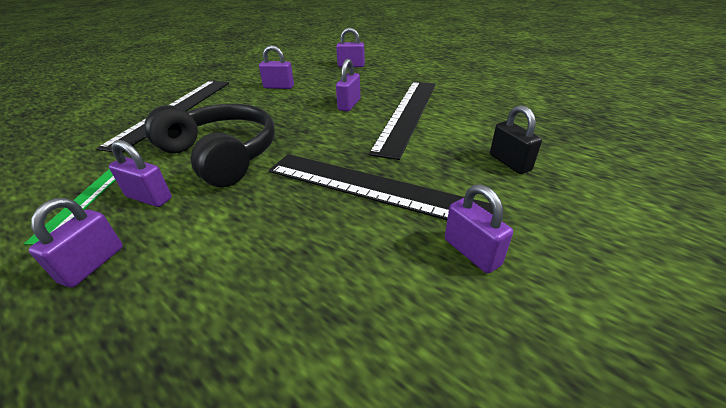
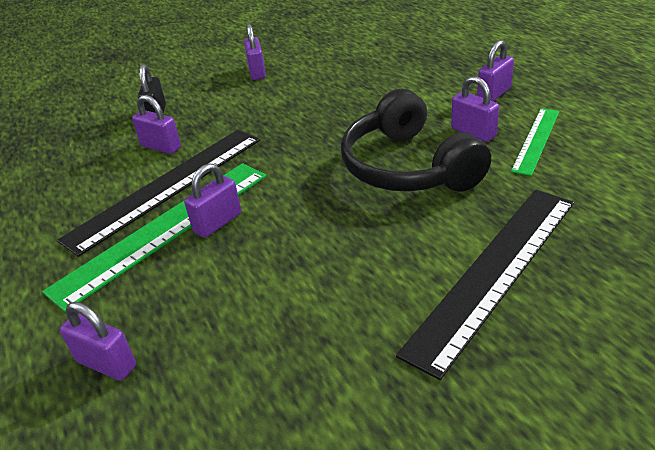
camera: 155 degrees left, 0 degrees up
purple padlock [259,45,294,89] -> purple padlock moved to [132,95,181,154]
black ruler [269,154,493,220] -> none
none -> green ruler [42,163,267,312]

